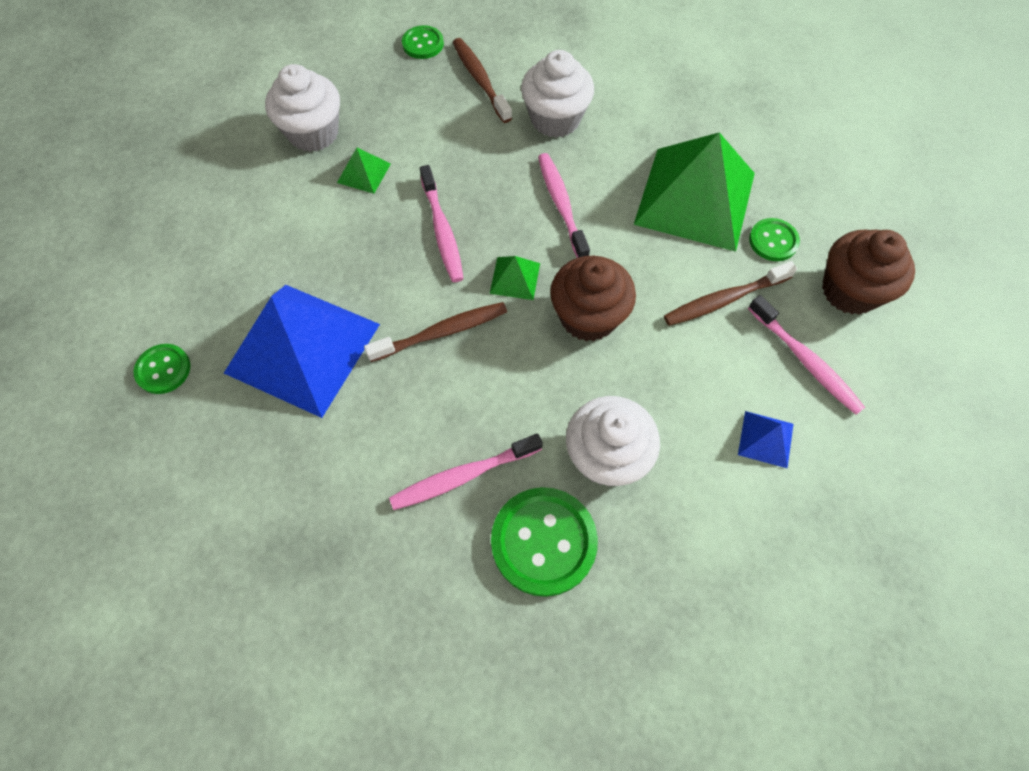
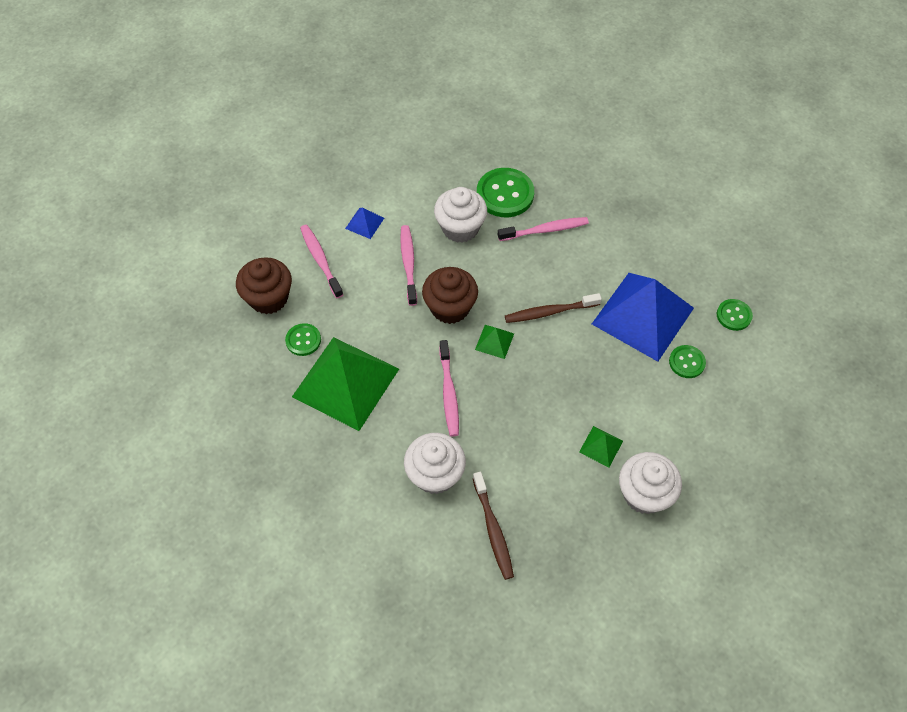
camera: 170 degrees left, 5 degrees down
green button [402,25,444,59] -> green button moved to [669,345,706,378]
pink toothbrush [420,165,464,282] -> pink toothbrush moved to [400,225,417,306]
brown toothbrush [664,261,797,326] -> none

